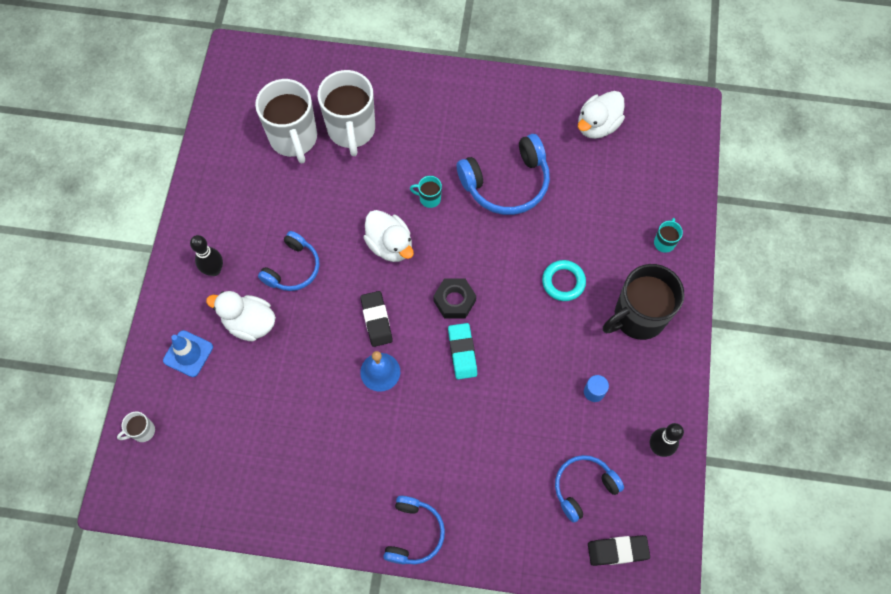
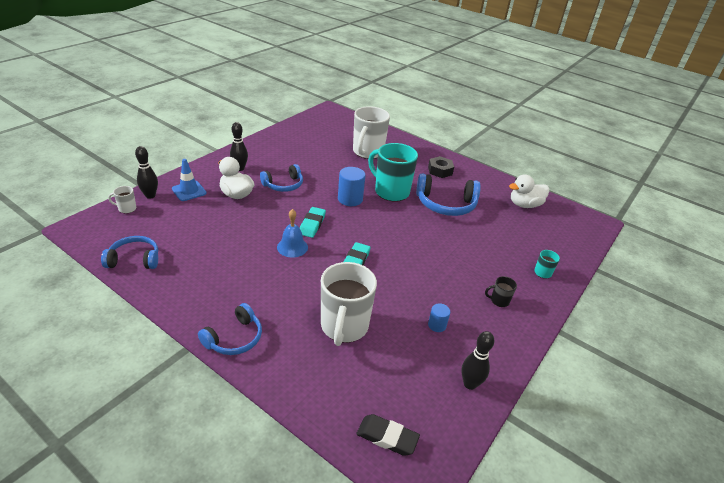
camera: 25 degrees right, 30 degrees down
white mug [255,79,317,164] -> white mug moved to [321,262,377,346]
black eraser [360,291,393,347] -> turquoise eraser [300,207,326,238]
white duck [364,210,414,262] -> blue cylinder [338,167,365,206]
turquoise mug [410,176,442,208] -> turquoise mug [368,143,418,202], size x2.34
black nut [433,279,476,318] -> black nut moved to [428,156,454,178]
turquoise ring [542,260,586,301] -> none
blue headphones [555,455,624,523] -> blue headphones moved to [101,236,158,269]
black mug [603,264,685,340] -> black mug [485,276,517,307], size x0.43
none -> black bowling pin [135,146,158,199]

